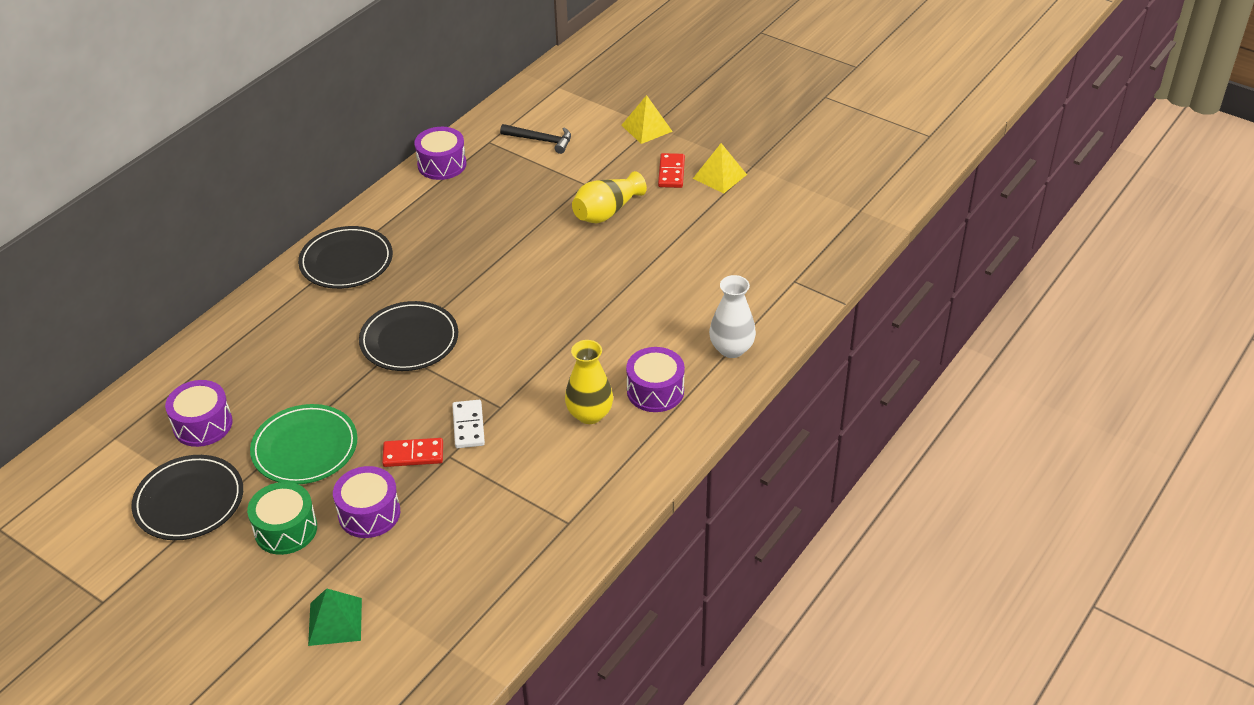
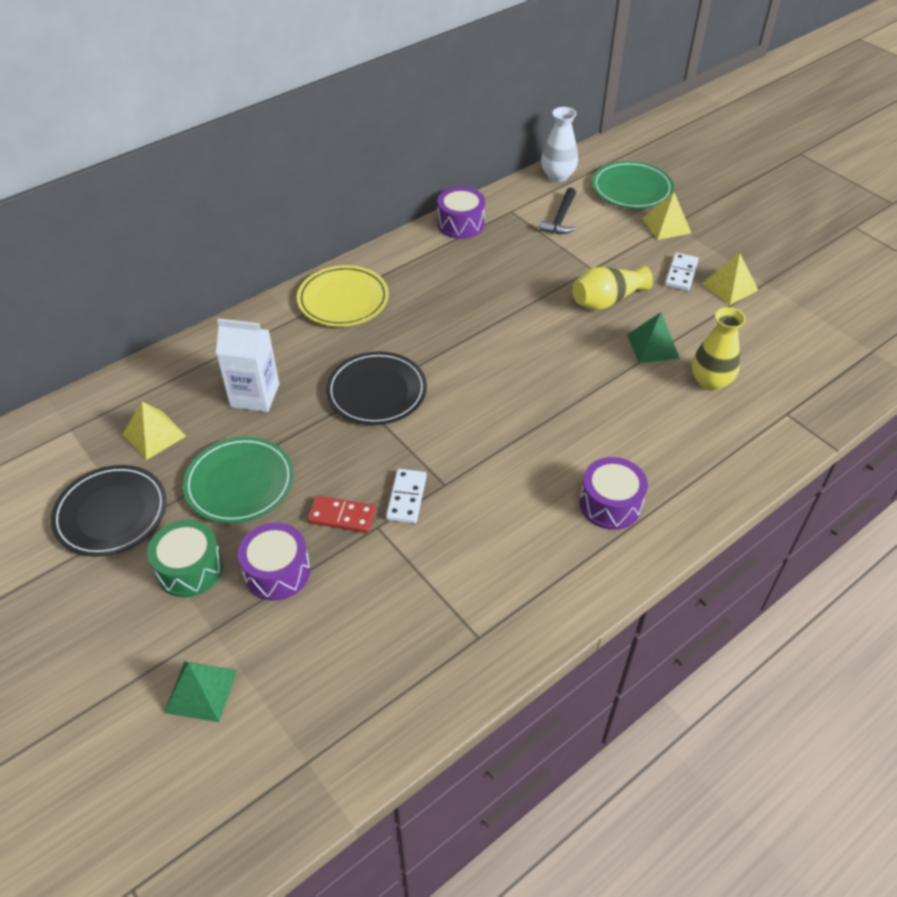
camera: 15 degrees right, 5 degrees up
purple drum [165,380,233,447] -> yellow pyramid [123,402,186,460]
black plate [298,226,393,289] -> yellow plate [297,265,389,327]
black hammer [500,124,571,154] -> black hammer turned 75 degrees clockwise [539,188,576,234]
yellow vase [565,340,613,424] -> yellow vase moved to [692,307,746,391]
red domino [658,153,685,188] -> white domino [665,253,699,291]
white vase [709,275,756,358] -> white vase moved to [541,107,578,182]
none -> white carton [216,318,279,412]
none -> green plate [592,161,674,209]
none -> green pyramid [627,312,680,363]

